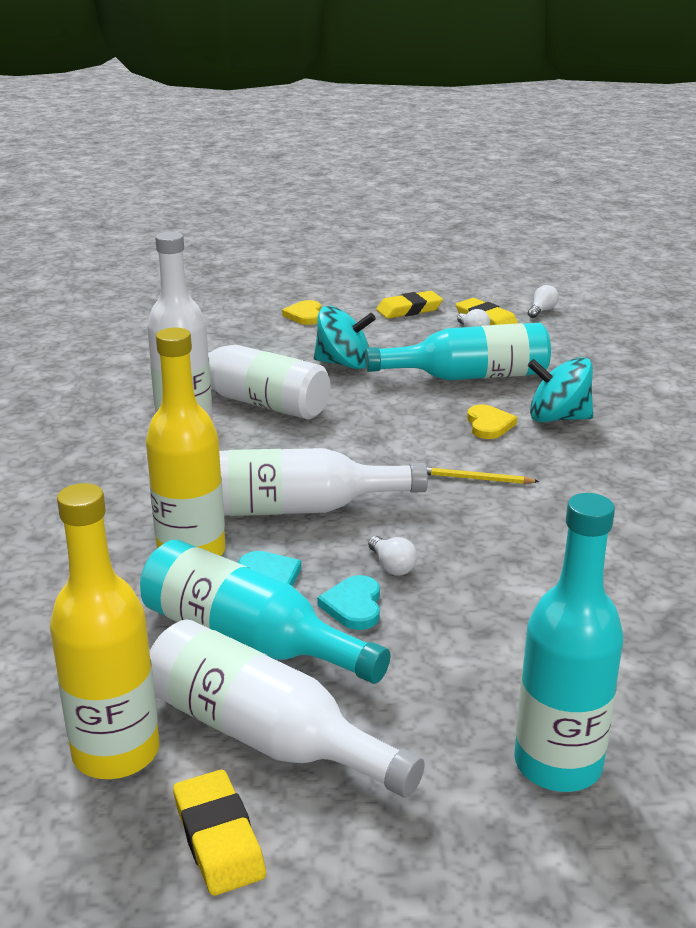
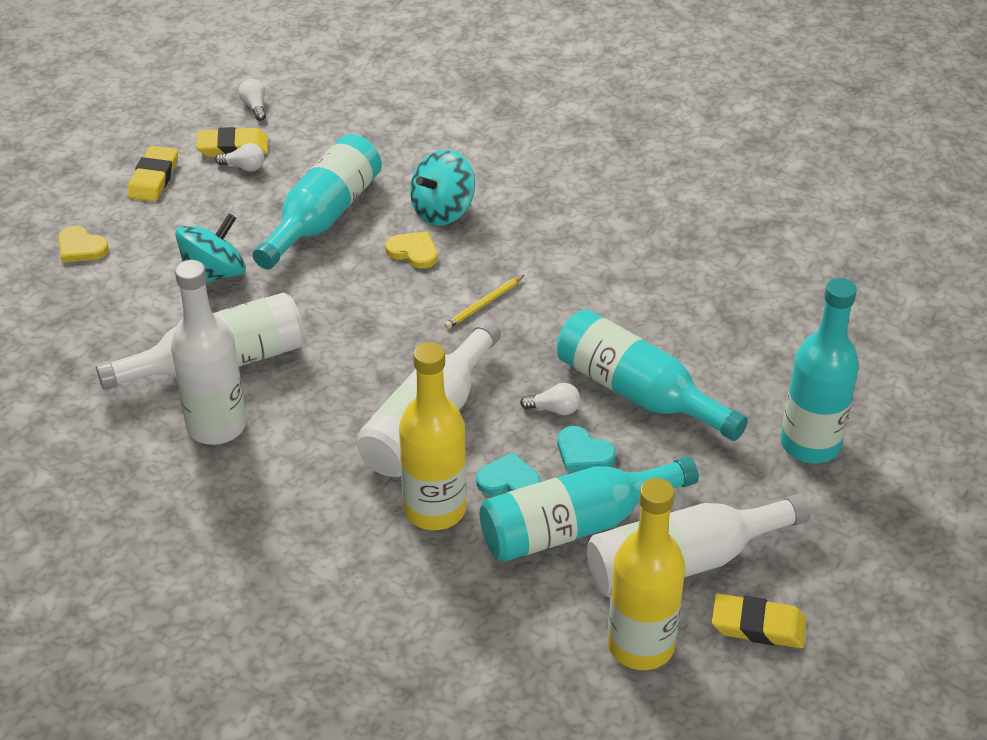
camera: 55 degrees left, 15 degrees up
none -> turquoise bottle [556,309,748,441]

